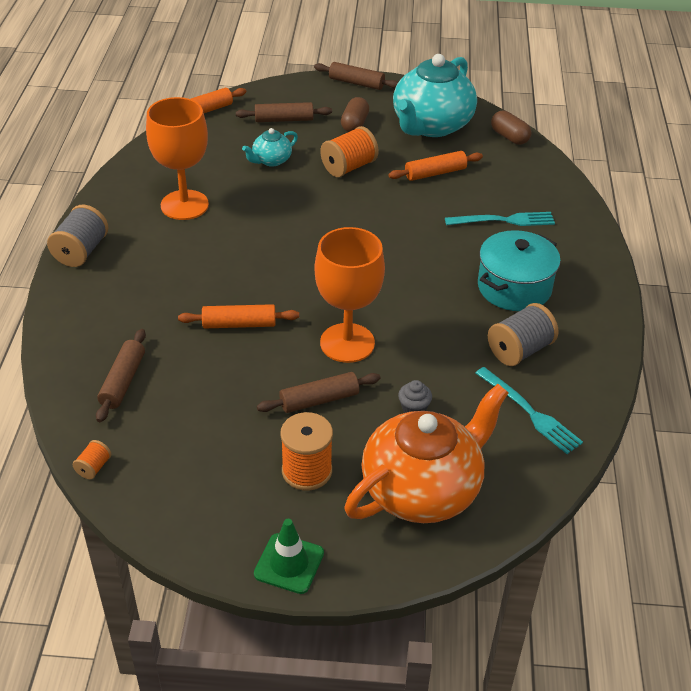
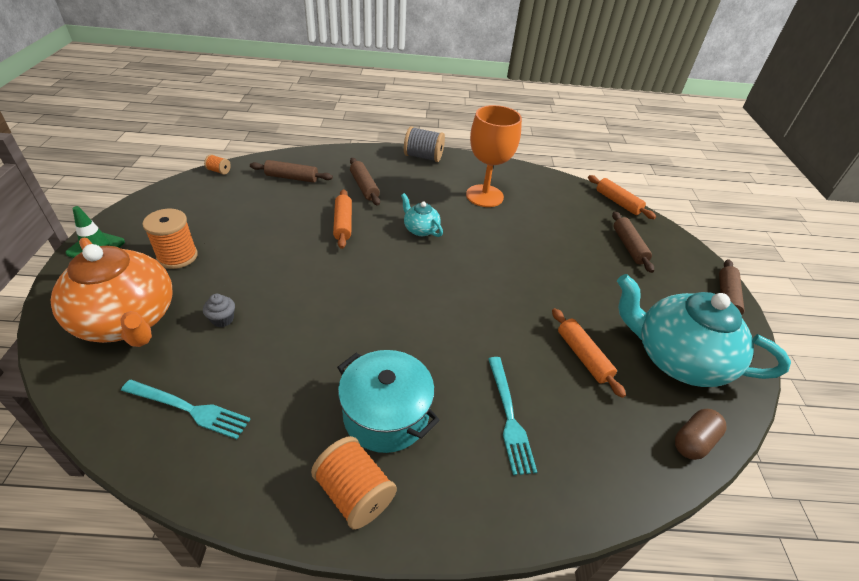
camera: 85 degrees right, 0 degrees up
turquoise teapot [242,128,298,167] -> turquoise teapot moved to [401,193,443,237]
brown rolling pin [257,372,380,413] -> brown rolling pin moved to [350,158,380,206]
orange goblet [315,227,385,363] -> none
orange spool [320,126,379,177] -> orange spool moved to [311,436,397,529]
brown capsule [341,97,369,132] -> none
turquoise fork [476,367,583,454] -> turquoise fork turned 120 degrees counterclockwise [121,380,251,439]
grey spool [488,303,558,366] -> none

